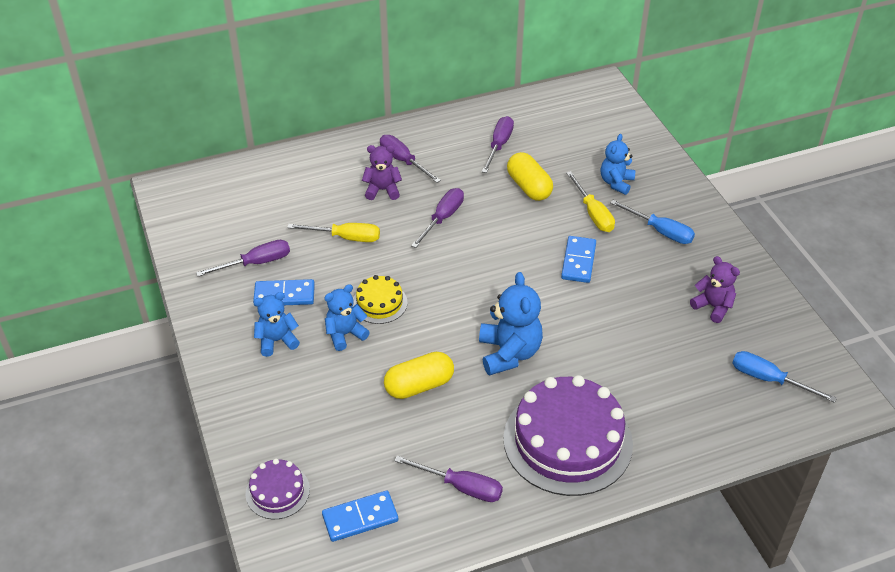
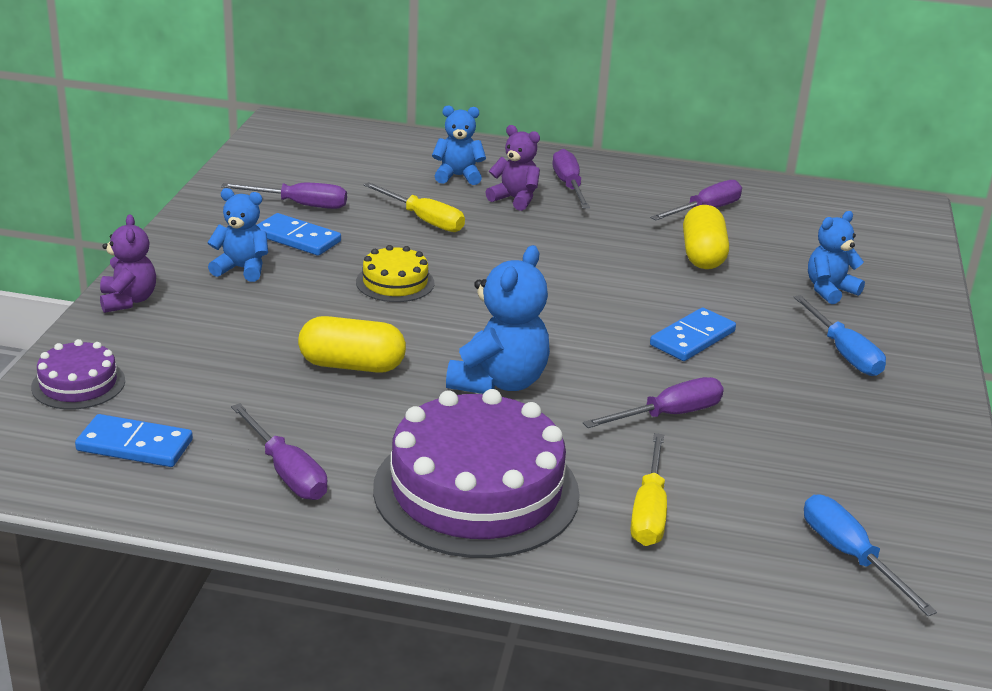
camera: 30 degrees right, 15 degrees down
blue teddy bear [324,284,370,351] -> blue teddy bear moved to [432,105,486,185]
purple screwdriver [411,188,464,248] -> purple screwdriver moved to [583,377,724,428]
yellow screwdriver [566,171,615,232] -> yellow screwdriver moved to [631,433,667,546]
purple teddy bear [690,256,740,323] -> purple teddy bear moved to [100,214,156,313]

